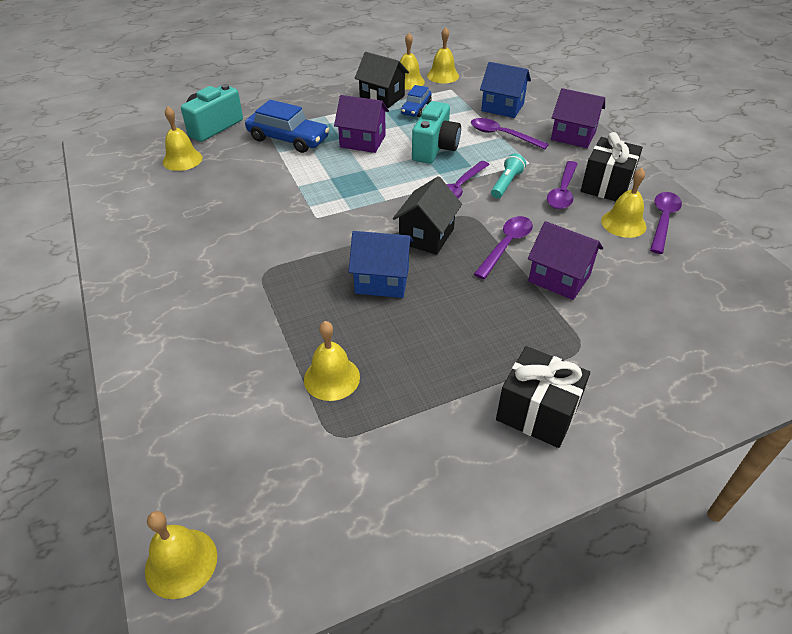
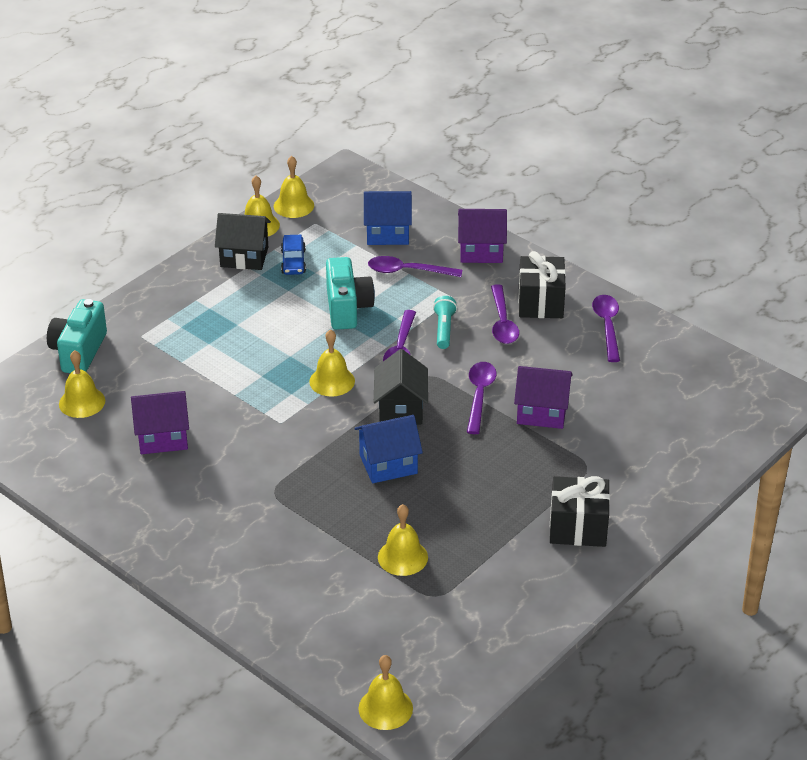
camera: 25 degrees left, 5 degrees down
blue car [245,100,330,153] -> none
purple house [334,95,389,153] -> purple house moved to [131,391,189,454]
yellow bell [601,168,646,238] -> yellow bell moved to [309,329,355,397]

